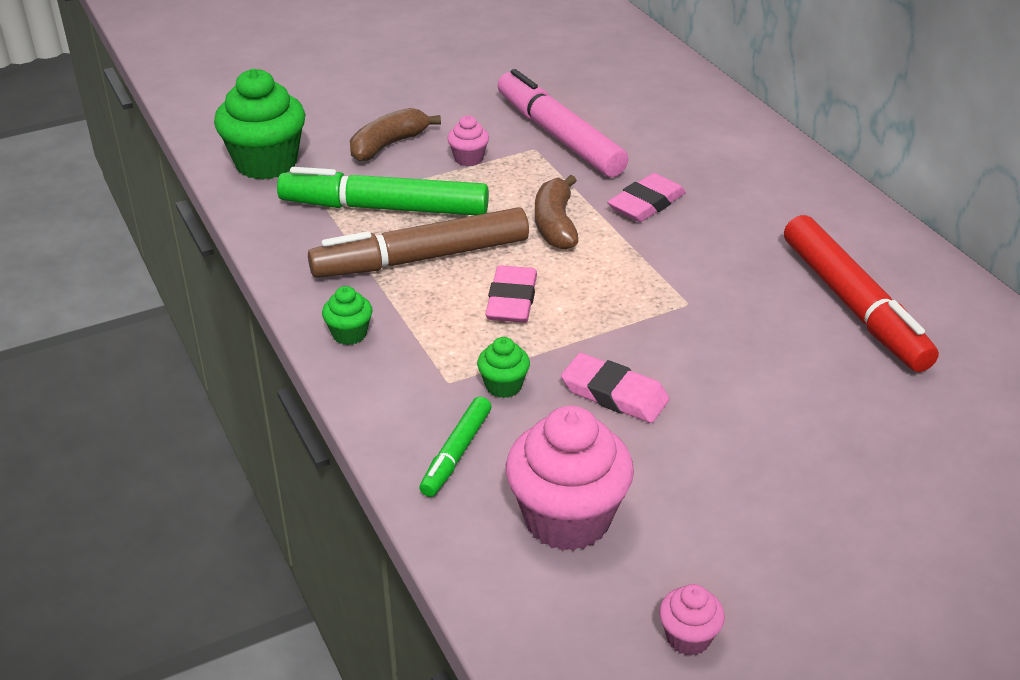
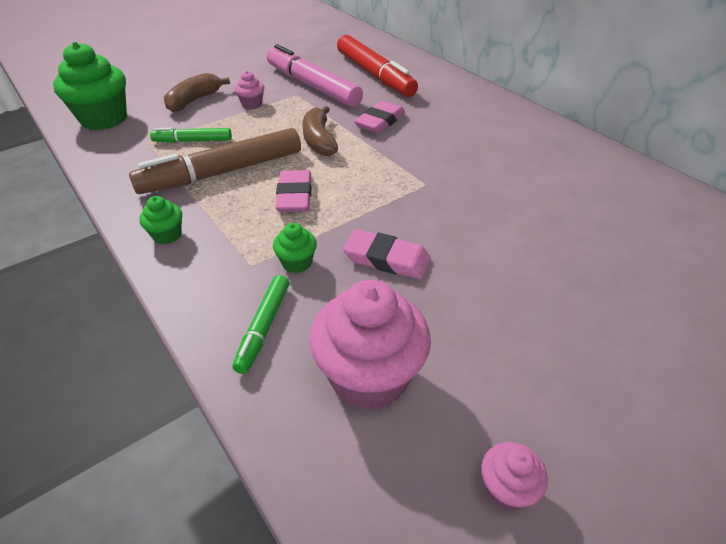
camera: 10 degrees left, 5 degrees up
green marker [277,167,489,215] -> green marker [150,128,232,143], size x0.51
red marker [784,215,939,372] -> red marker moved to [337,35,418,97]

